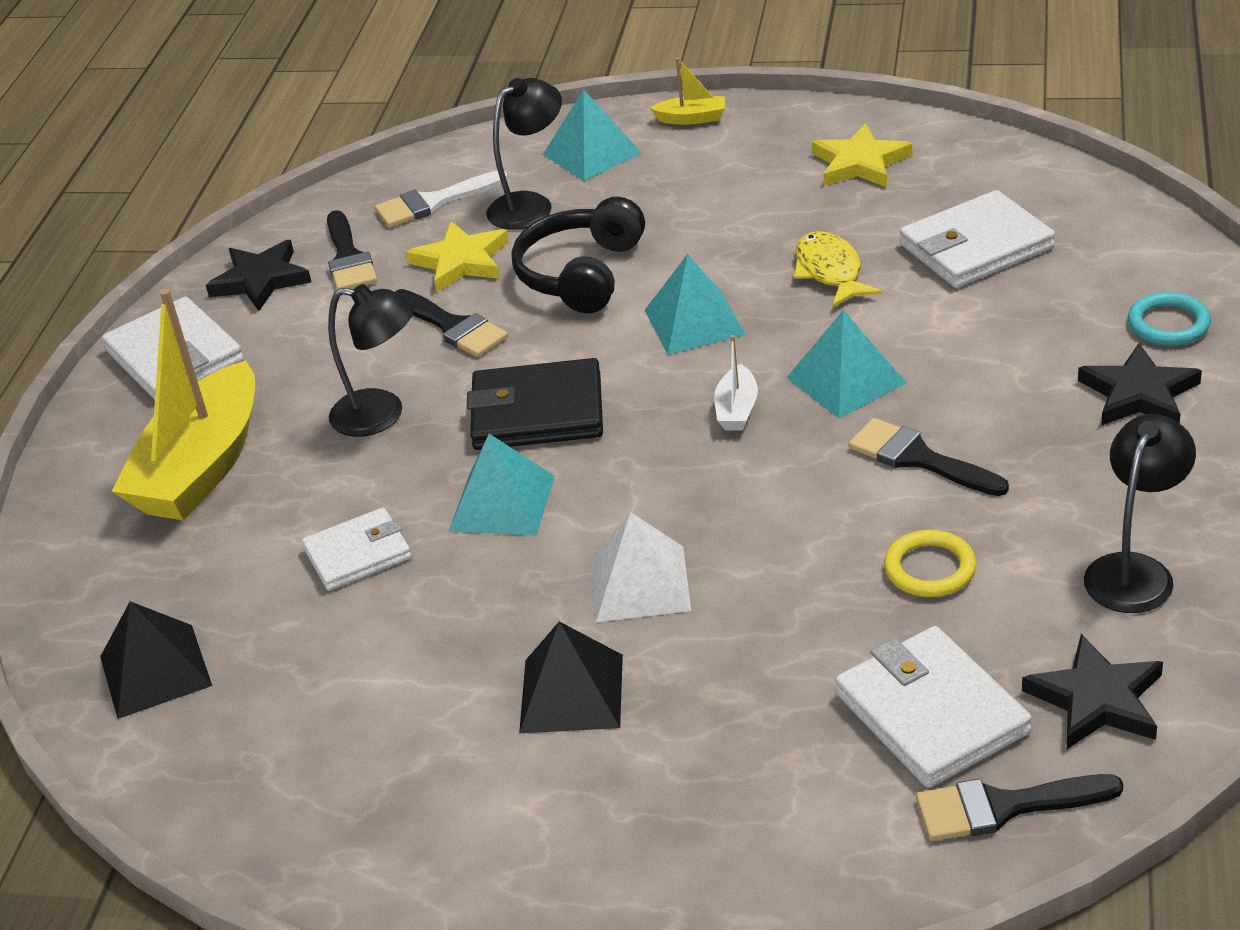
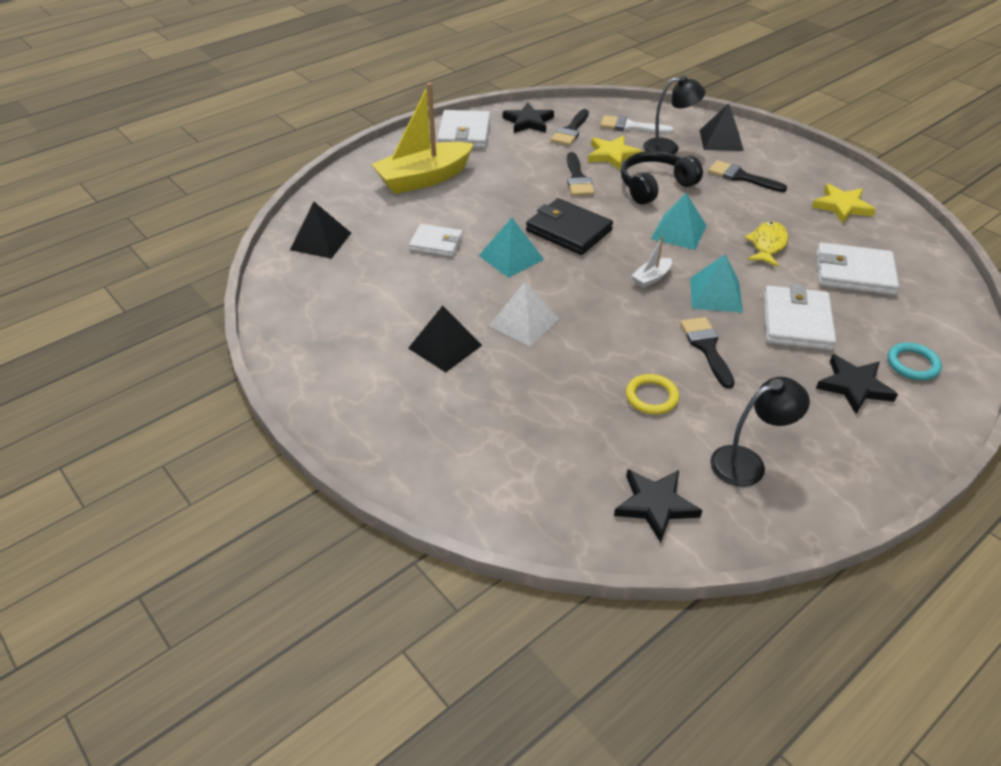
camera: 35 degrees right, 5 degrees up
black lamp [328,284,415,437] -> none
turquoise pyramid [543,89,642,181] -> black pyramid [700,103,744,151]
yellow boat [650,57,725,125] -> none
white wallet [835,626,1032,788] -> white wallet moved to [764,284,836,350]
black brush [916,774,1123,841] -> black brush moved to [708,160,787,192]

